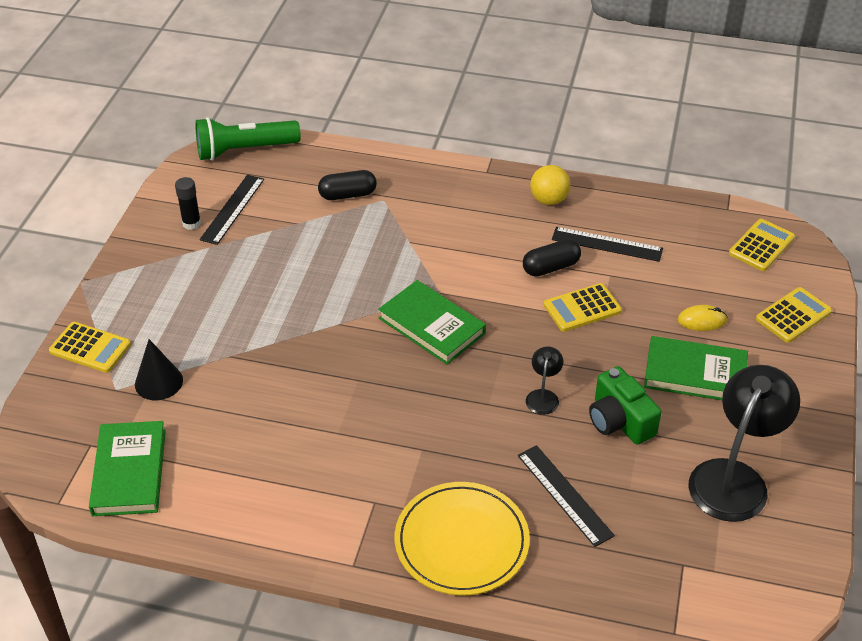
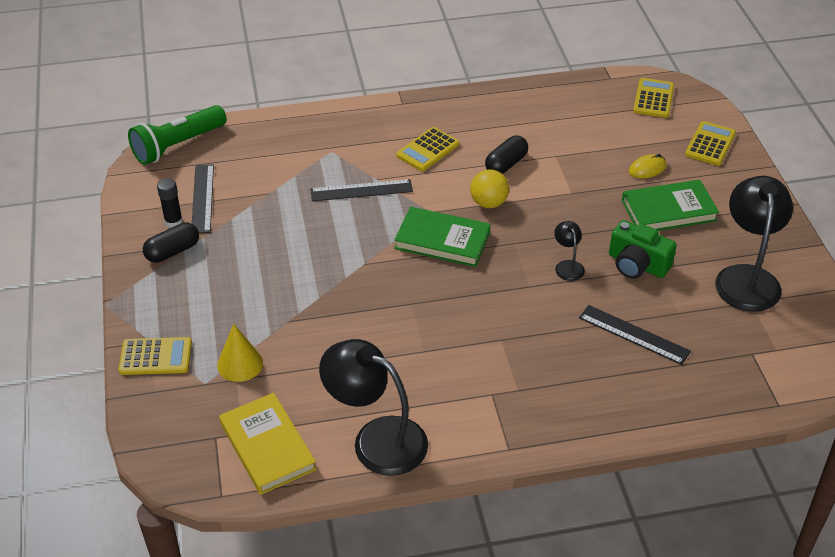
camera: 25 degrees left, 0 degrees up
green book [89,421,166,516] -> yellow book [219,393,317,495]
black cone [135,339,183,400] -> yellow cone [217,324,263,382]
black capsule [318,170,377,200] -> black capsule moved to [143,222,199,263]
yellow plate [395,482,530,595] -> none
yellow ball [530,165,571,205] -> yellow ball moved to [470,169,509,208]
yellow calculator [544,283,622,332] -> yellow calculator moved to [396,127,459,171]
black ruler [552,227,663,262] -> black ruler moved to [310,179,413,201]
none -> black lamp [319,339,428,476]

